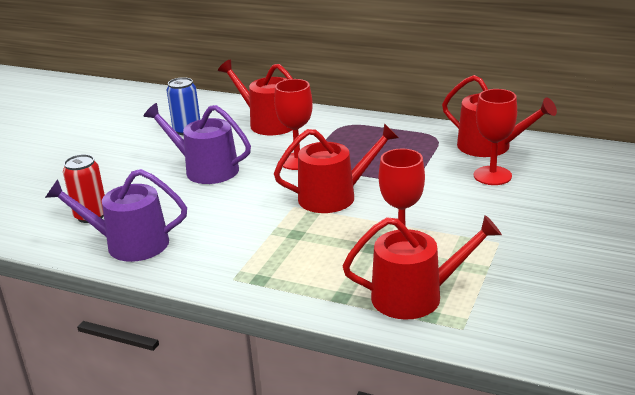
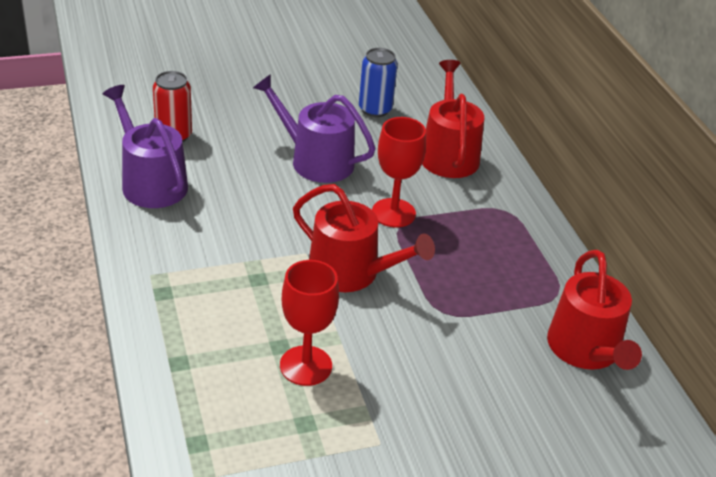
camera: 45 degrees right, 10 degrees up
purple watering can [143,103,251,184] -> purple watering can turned 45 degrees counterclockwise [253,74,376,183]
red watering can [343,215,502,320] -> none
red goblet [474,89,517,185] -> none

